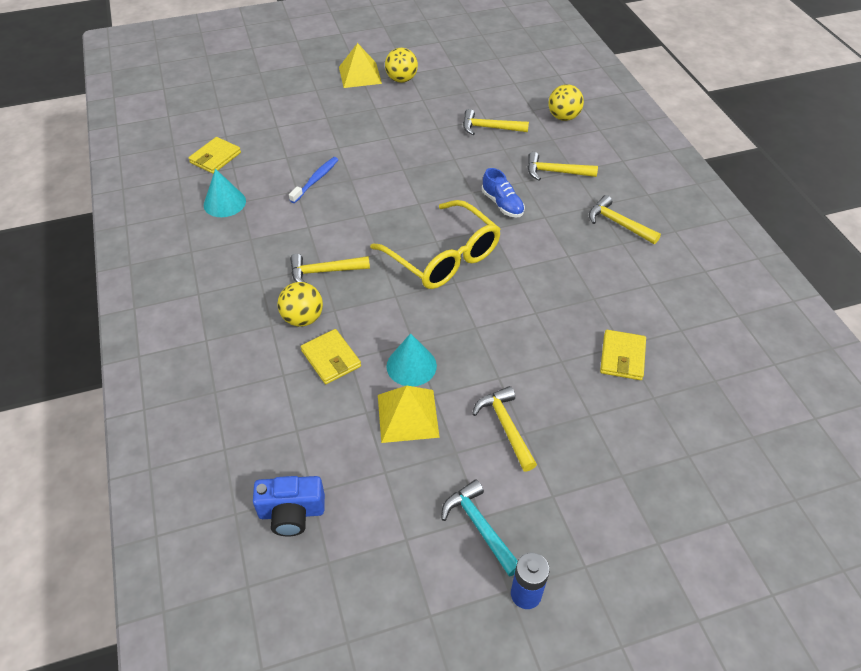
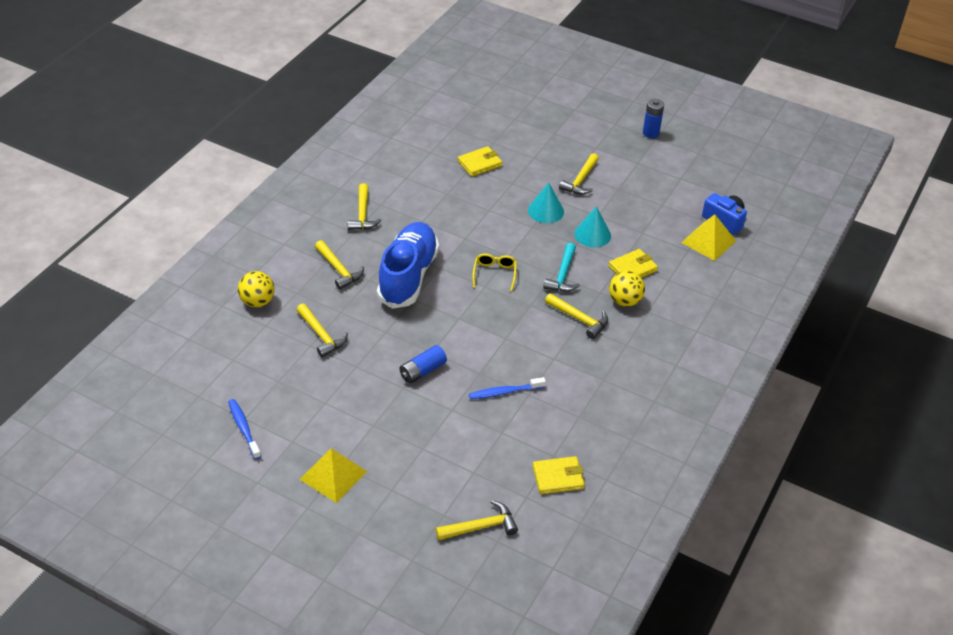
camera: 135 degrees left, 5 degrees down
turquoise cone [204,169,246,217] -> turquoise cone moved to [528,182,564,223]
yellow wallet [301,329,361,384] -> yellow wallet turned 45 degrees clockwise [608,249,658,278]
yellow glasses [370,200,501,289] -> yellow glasses [472,254,517,291], size x0.47
yellow pyramid [378,386,440,443] -> yellow pyramid moved to [681,214,736,261]
yellow ball [385,48,418,83] -> none
turquoise hammer [441,479,518,577] -> turquoise hammer moved to [543,243,580,292]
blue shoe [482,168,525,217] -> blue shoe [377,222,439,309], size x2.13
none -> blue toothbrush [228,399,261,459]
none -> blue battery [400,345,447,384]
none -> yellow hammer [436,500,518,540]

